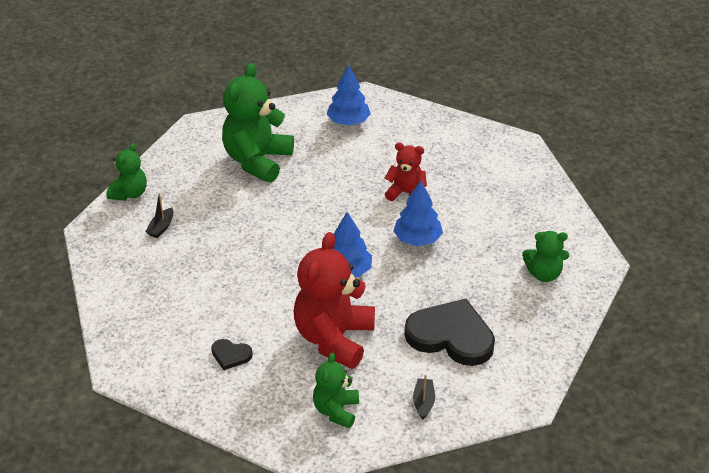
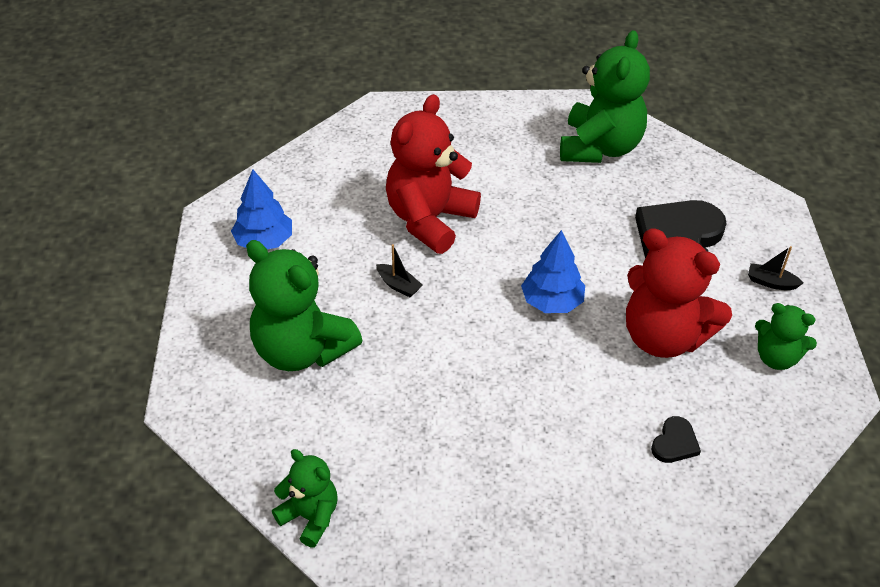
camera: 75 degrees left, 5 degrees up
black boat [145,193,174,238] -> black boat moved to [376,244,422,297]
red teddy bear [385,143,427,201] -> red teddy bear [386,94,481,254], size x1.83
blue tree [393,180,443,246] -> none
green teddy bear [522,231,569,282] -> green teddy bear [560,30,650,163], size x1.83

